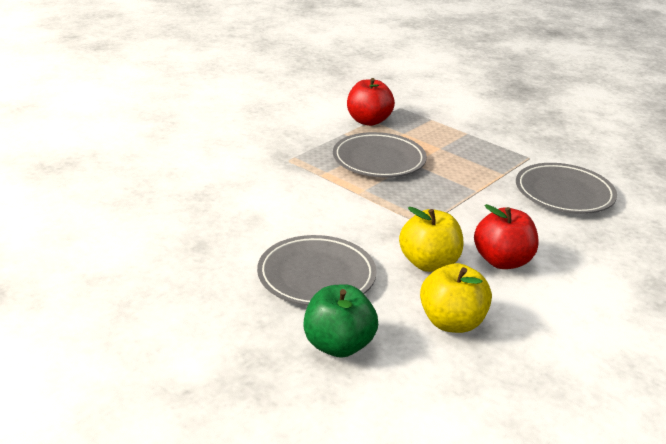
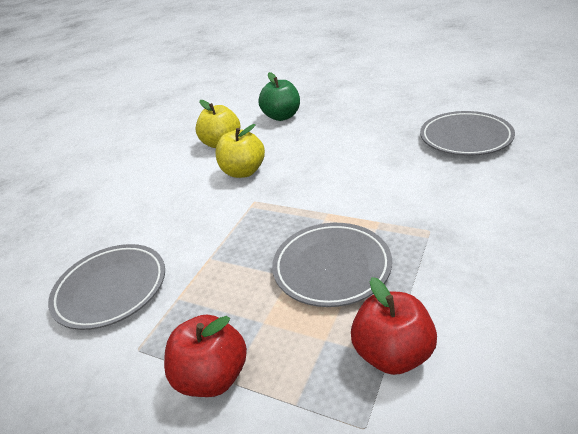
camera: 170 degrees right, 5 degrees up
grey plate [257,235,377,306] -> grey plate moved to [420,111,515,156]
red apple [474,204,539,269] -> red apple moved to [164,315,247,397]

